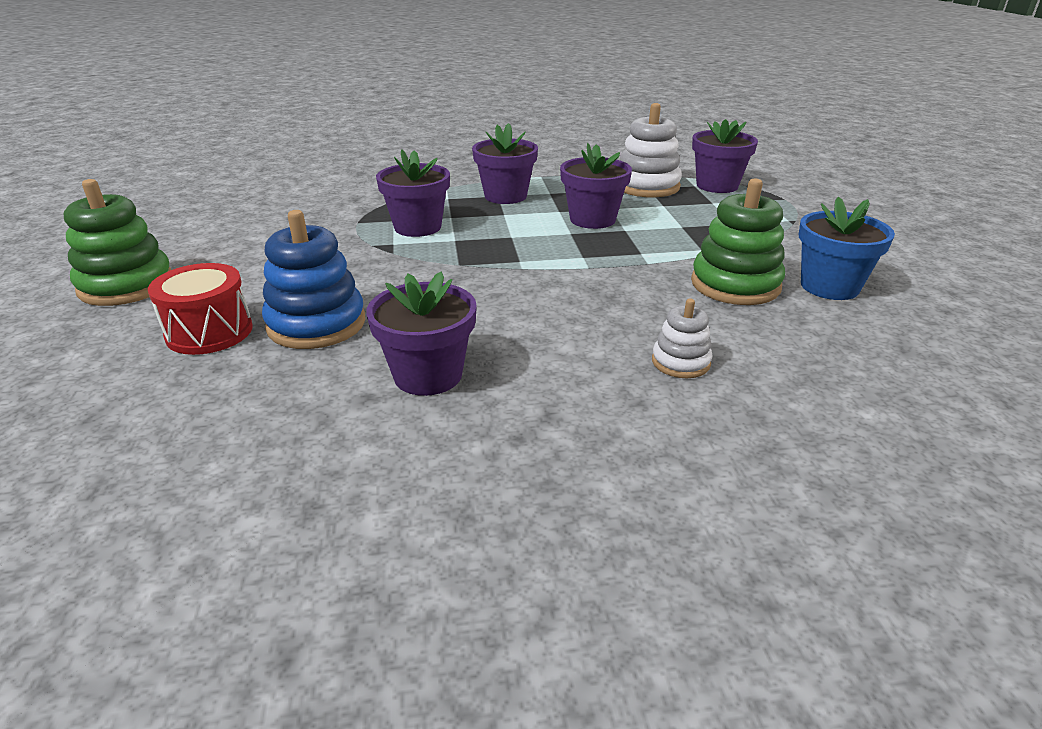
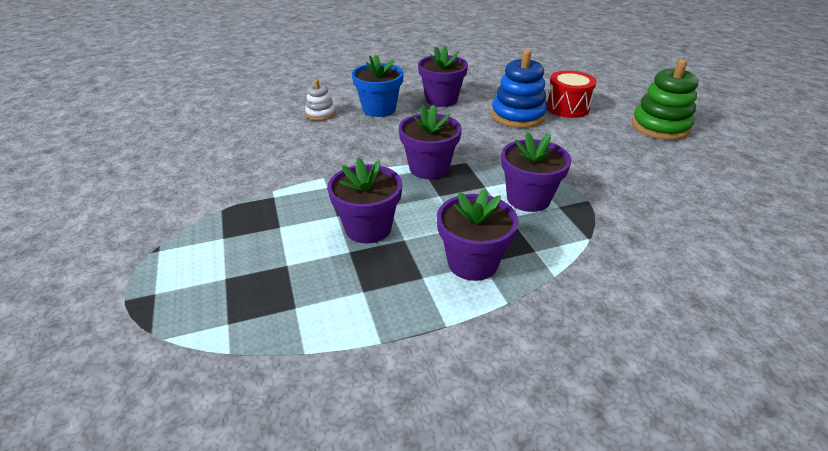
camera: 170 degrees right, 5 degrees up
white stacking toy [620,103,682,197] -> none
green stacking toy [691,178,785,305] -> none
purple flower pot [692,119,758,193] -> purple flower pot moved to [399,105,462,179]
blue flower pot [799,197,895,300] -> blue flower pot moved to [352,55,404,117]

